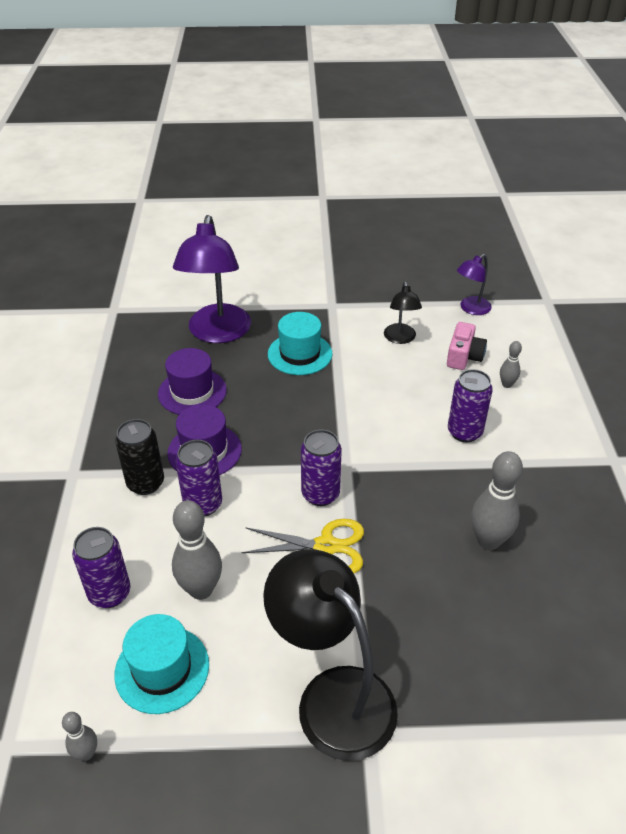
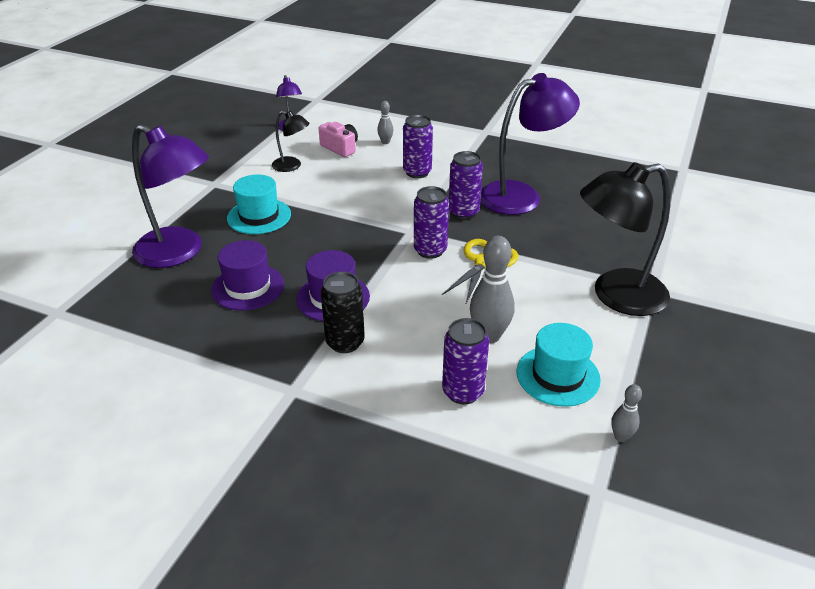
camera: 65 degrees left, 5 degrees down
purple can [176,440,222,516] -> purple can moved to [449,151,483,219]
grey bowling pin [471,451,523,550] -> purple lamp [480,73,580,215]

